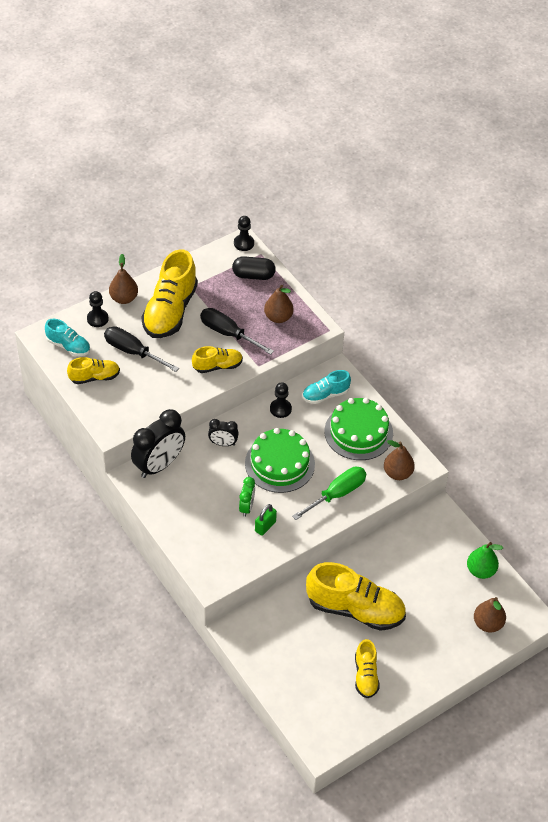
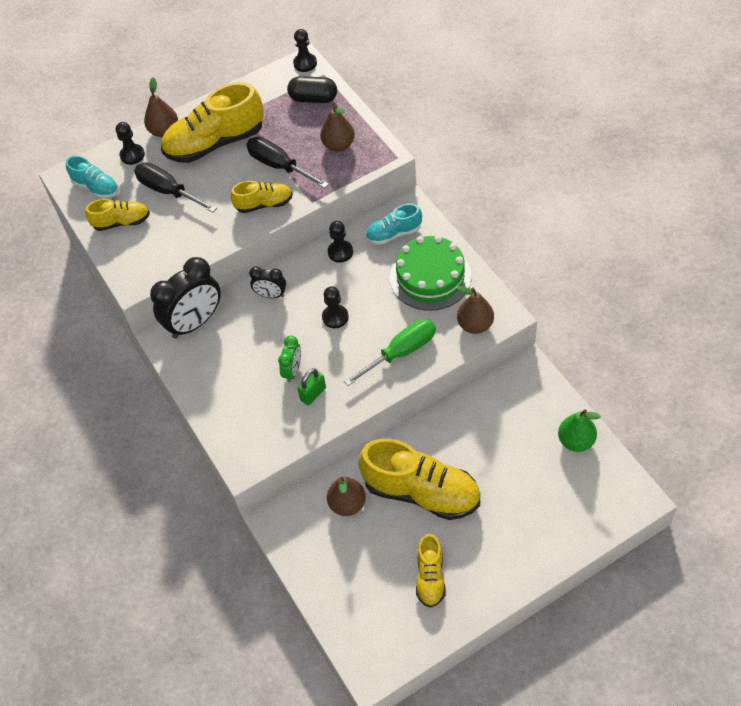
camera: 10 degrees right, 5 degrees up
yellow shoe [141,249,198,338] -> yellow shoe turned 45 degrees clockwise [161,82,264,163]
green cake [245,428,315,493] -> black pawn [322,286,349,328]
brown pear [474,597,506,632] -> brown pear moved to [327,476,366,516]

